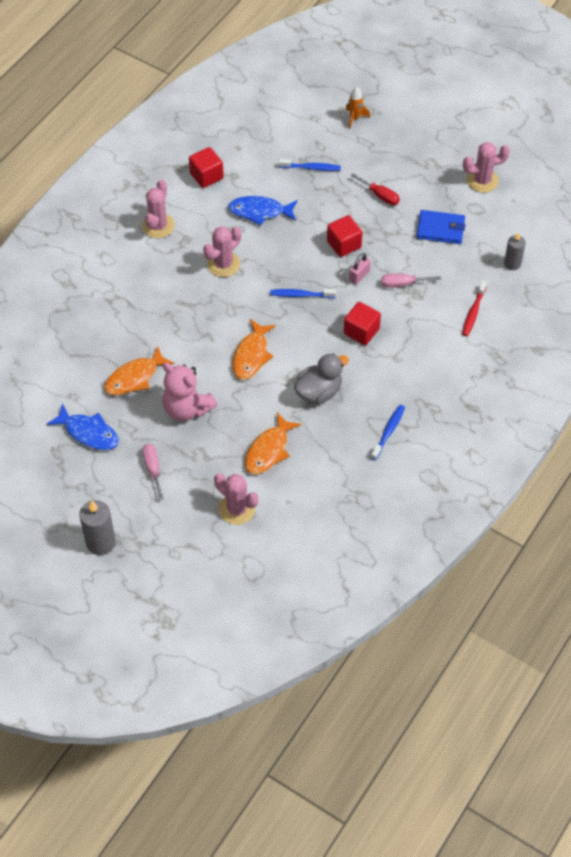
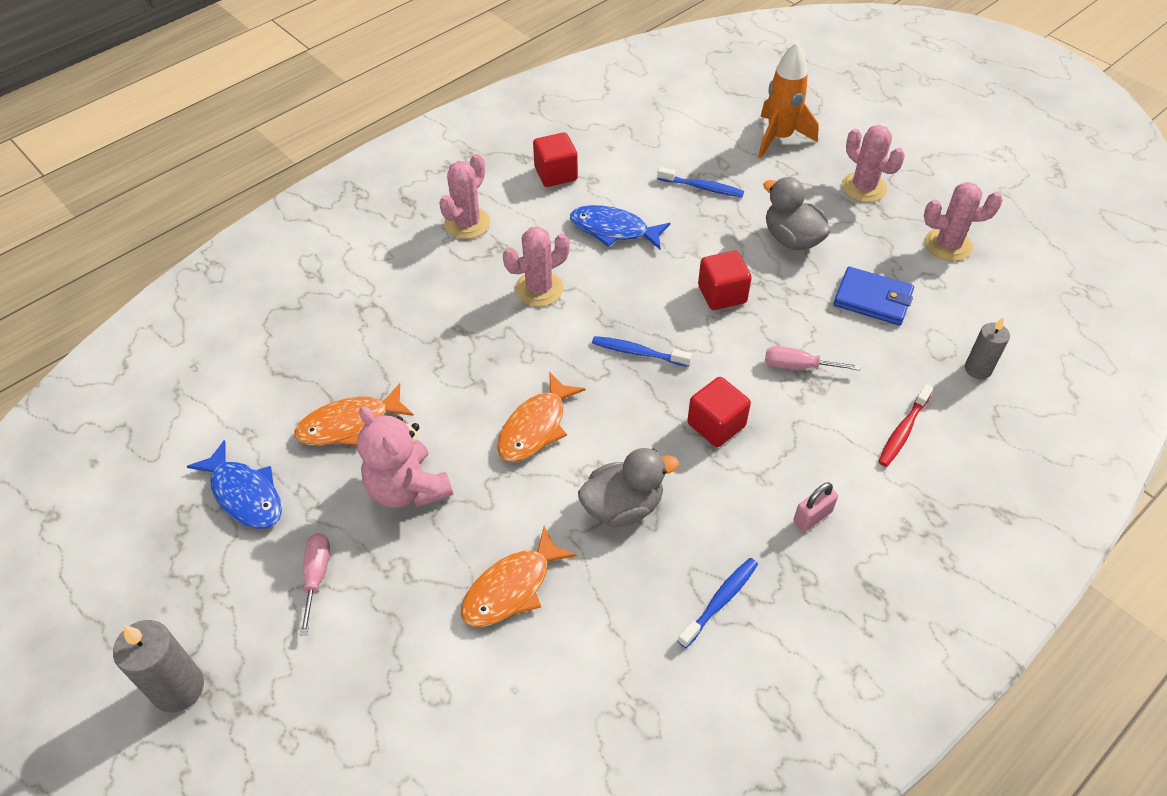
camera: 15 degrees right, 5 degrees down
pink cactus [214,473,258,525] -> pink cactus moved to [842,125,905,202]
orange rocket [345,87,370,129] -> orange rocket [758,42,819,158], size x1.78
pink padlock [349,253,371,285] -> pink padlock moved to [793,482,838,532]
red screwdriver [351,173,400,205] -> grey duck [763,177,831,250]

